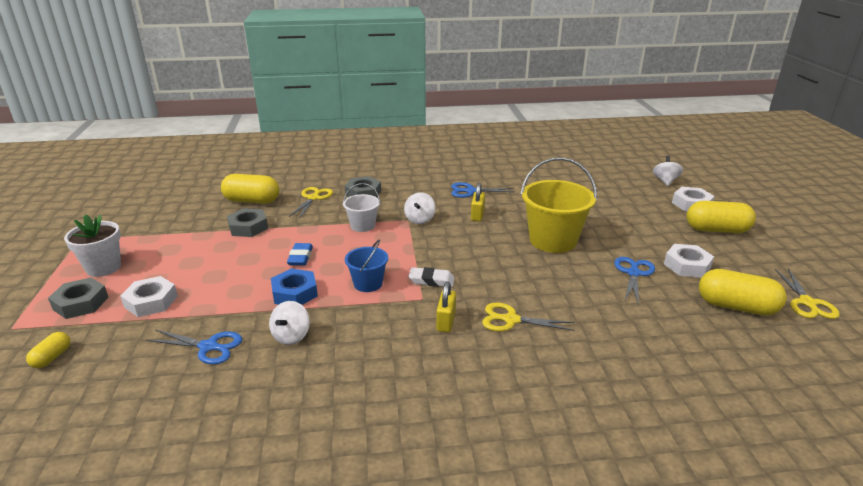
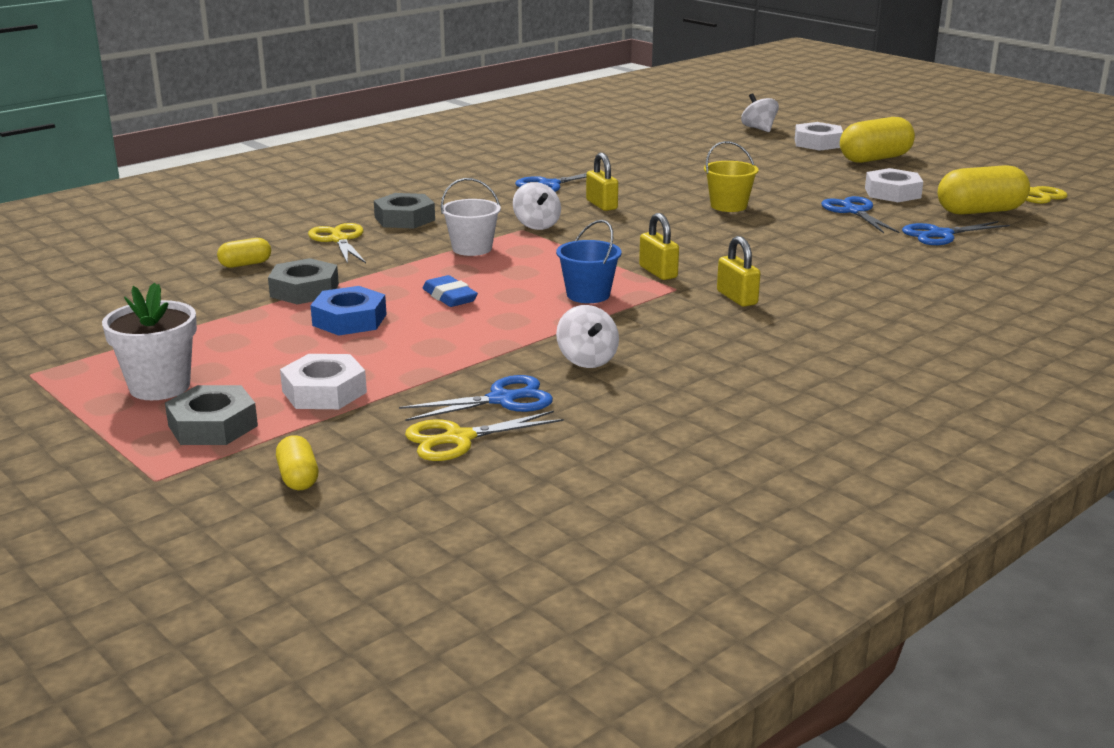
camera: 35 degrees left, 5 degrees down
yellow capsule [221,174,279,204] -> yellow capsule [217,238,271,268], size x0.51
blue nut [271,269,318,305] -> blue nut moved to [310,286,387,336]
white eraser [408,267,455,287] -> yellow padlock [639,213,679,280]
yellow scissors [482,303,575,331] -> yellow scissors moved to [405,411,564,461]
yellow bucket [521,157,597,253] -> yellow bucket [704,141,759,212], size x0.54
none -> blue scissors [902,221,1010,245]

